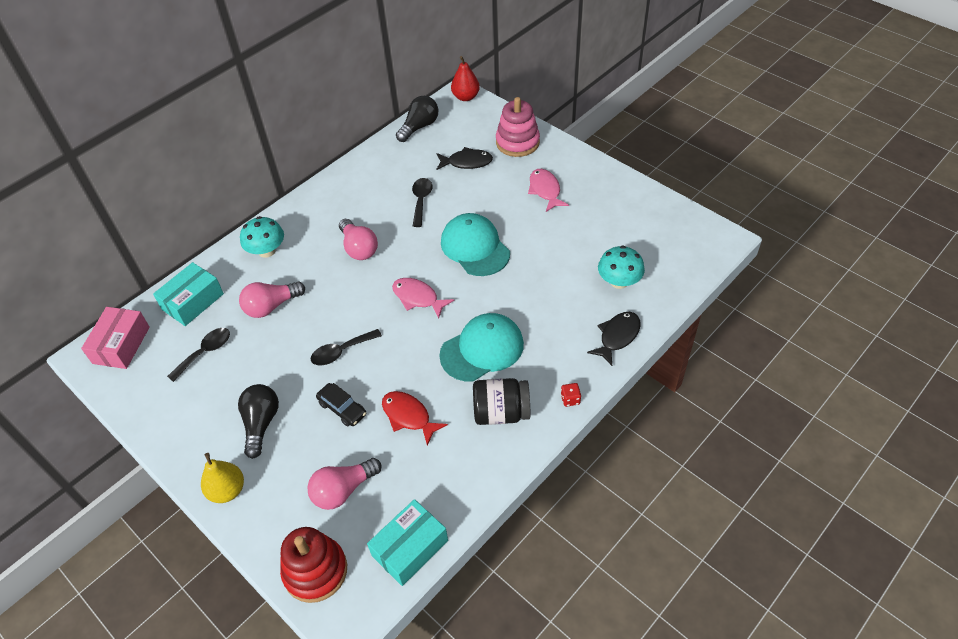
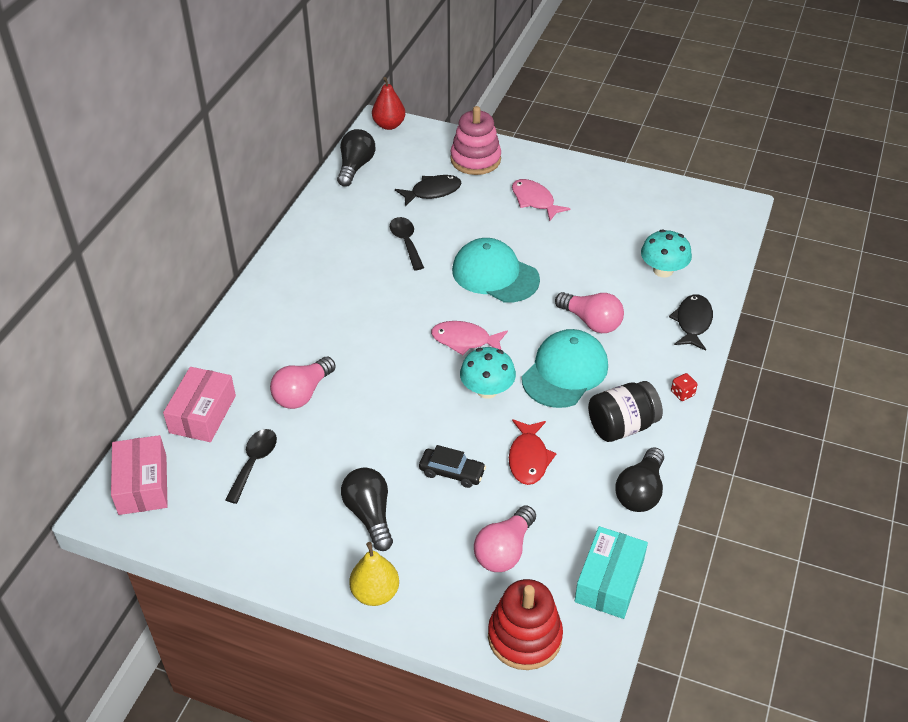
camera: 25 degrees left, 5 degrees down
turquoise box [153,262,224,326] -> pink box [163,367,236,442]
turquoise mushroom [240,216,284,258] -> turquoise mushroom moved to [460,347,516,399]
black spoon [311,329,382,366] -> none
pink light bulb [339,219,378,260] -> pink light bulb moved to [555,292,624,333]
red fish [382,391,448,446] -> red fish turned 105 degrees counterclockwise [509,419,557,485]
none -> black light bulb [615,447,664,512]

